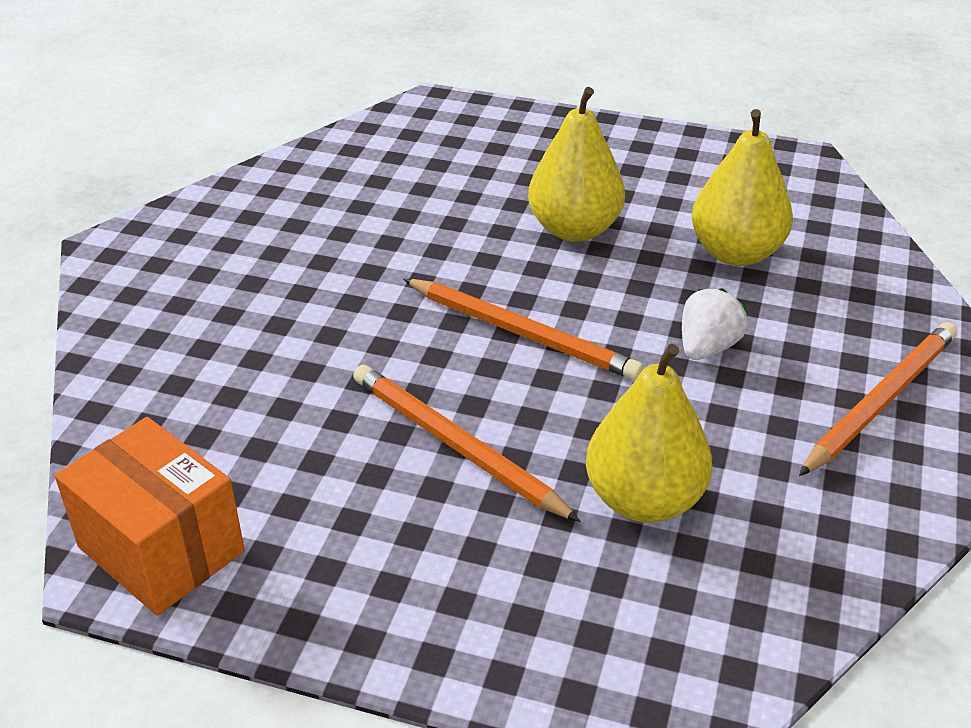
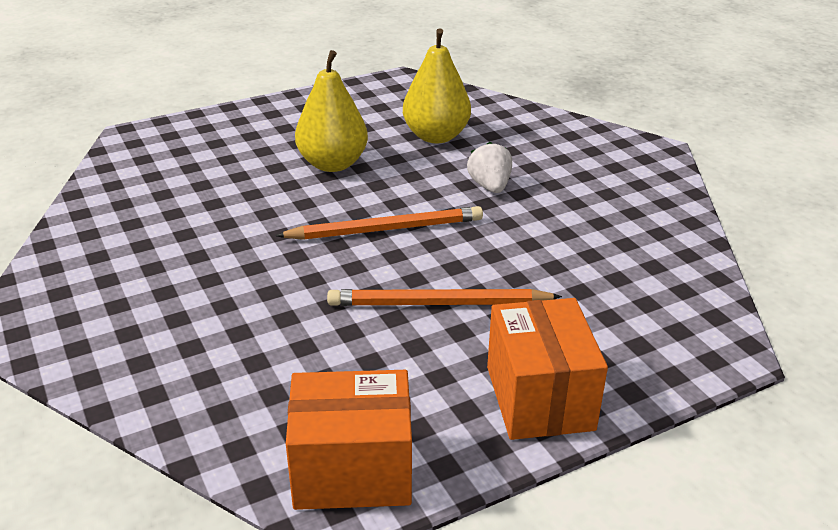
camera: 45 degrees left, 5 degrees down
yellow pear [586,344,712,523] -> none
orange pencil [799,322,957,476] -> none
none -> orange box [487,298,608,440]

